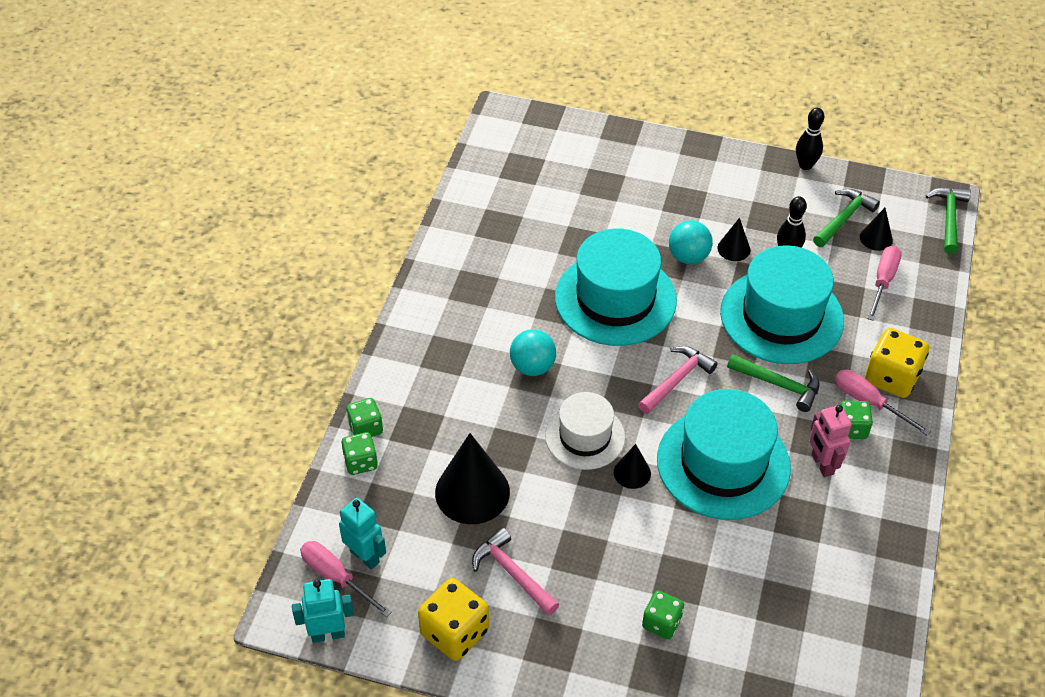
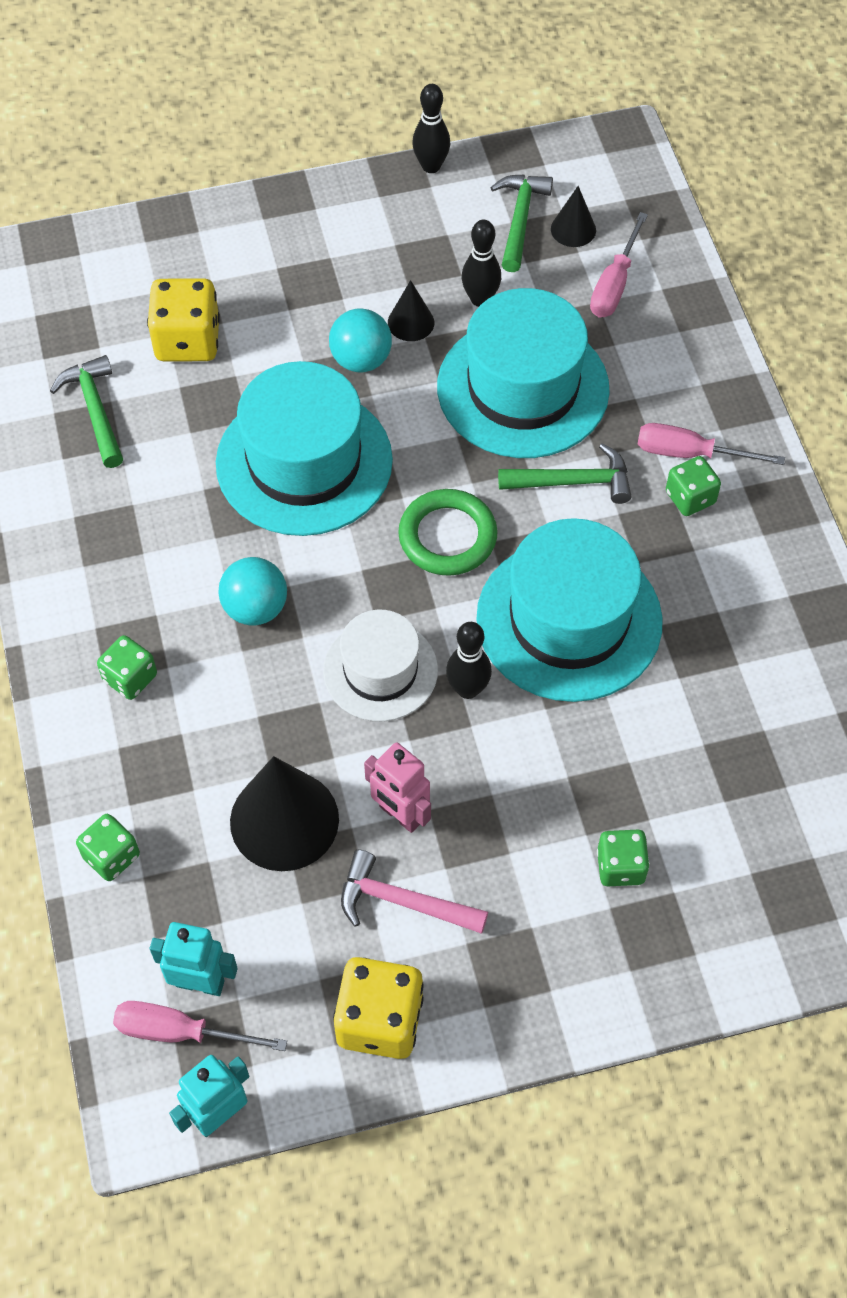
camera: 30 degrees left, 10 degrees up
green dice [346,398,383,437] -> green dice moved to [97,635,157,700]
black cone [614,444,651,489] -> black bowling pin [446,622,492,699]
pink hammer [638,346,718,414] -> green ring [398,489,498,576]
pink robot [809,405,852,477] -> pink robot moved to [364,742,431,833]
yellow dice [865,328,929,398] -> yellow dice moved to [147,278,220,362]
pink screwdriver [867,246,902,320] -> pink screwdriver turned 150 degrees counterclockwise [590,212,648,317]
green hammer [926,187,971,254] -> green hammer moved to [50,355,123,468]

